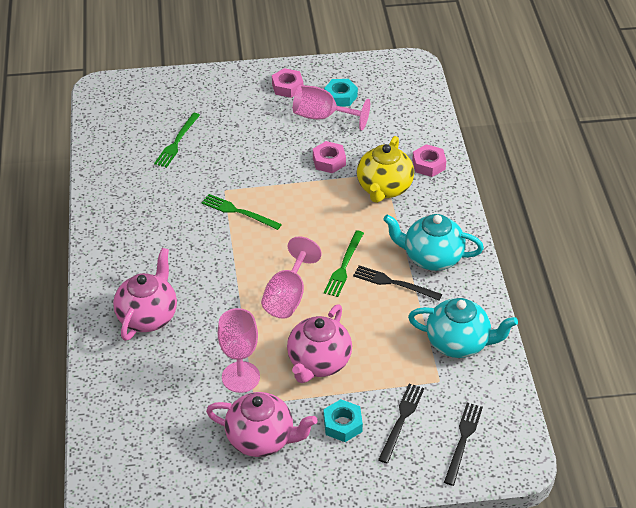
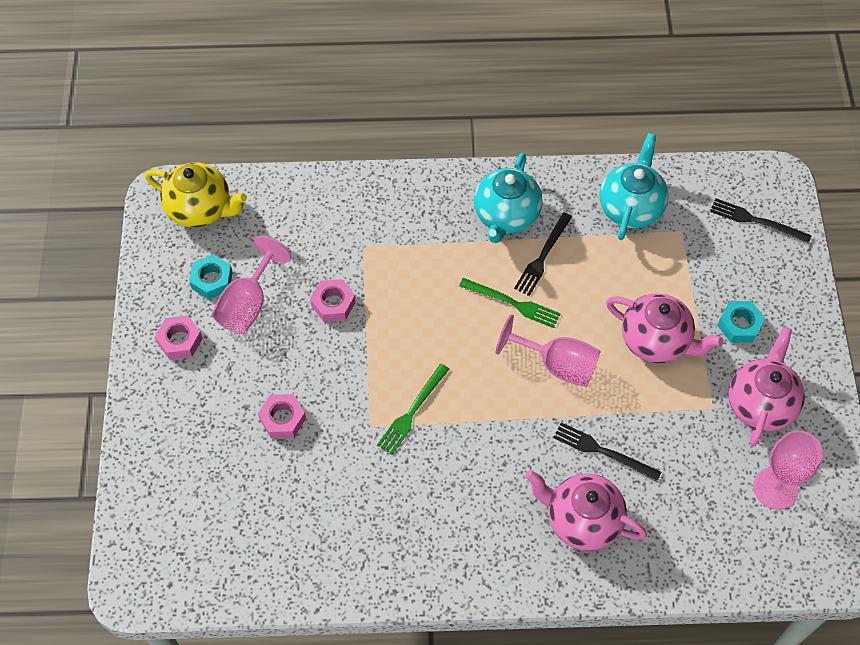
camera: 85 degrees left, 15 degrees up
green fork [154,113,200,168] -> none
pink goblet [218,308,260,393] -> pink goblet moved to [753,430,823,510]
yellow teapot [357,136,414,203] -> yellow teapot moved to [145,162,247,228]
black fork [378,384,424,463] -> black fork moved to [553,422,661,481]
pink nut [412,144,446,177] -> pink nut moved to [258,394,306,438]

